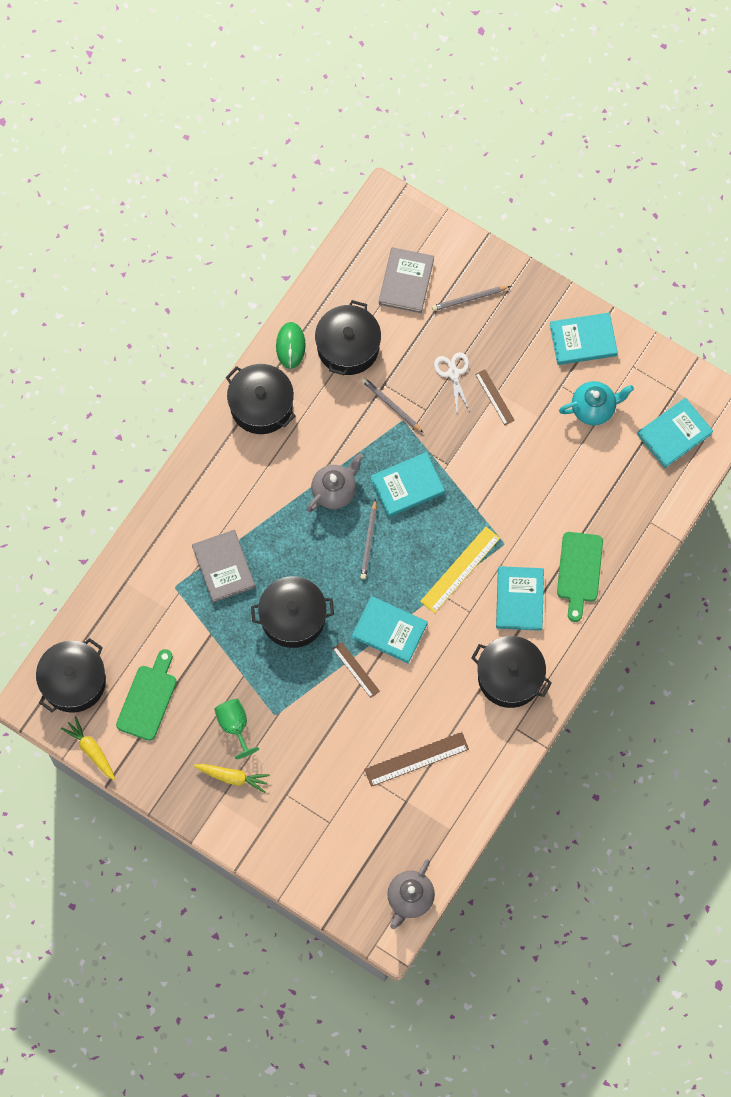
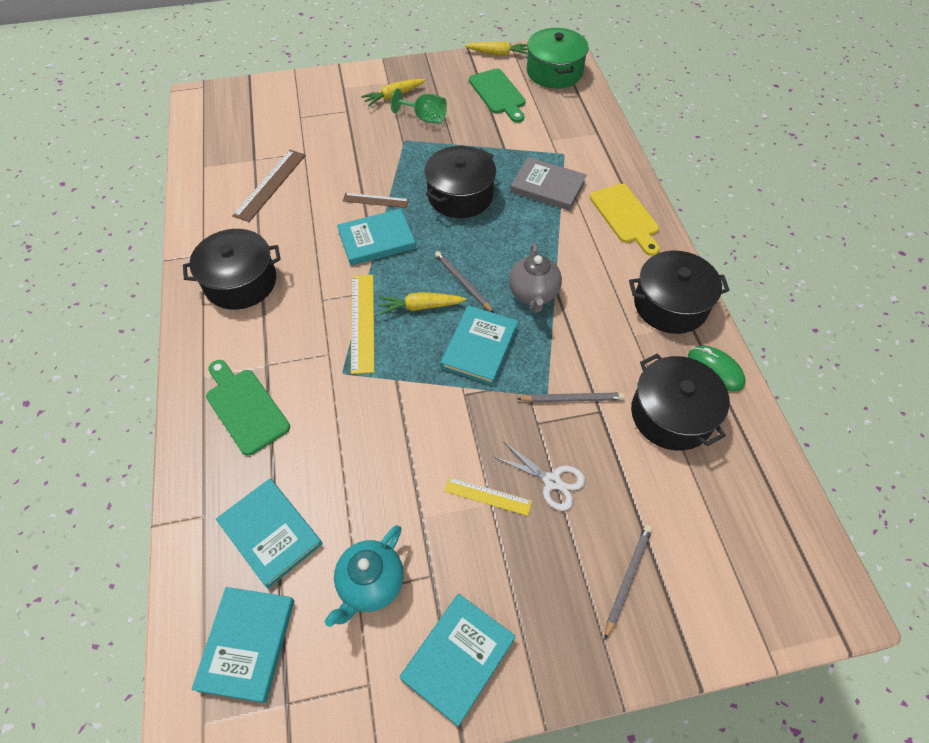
camera: 135 degrees right, 15 degrees down
black pot [36,638,106,713] -> green pot [527,28,589,89]
grey book [379,247,434,313] -> none
grey teapot [387,859,435,929] -> none
brown ruler [475,369,515,425] -> yellow ruler [444,477,532,516]
turquoise book [496,566,544,631] -> turquoise book moved to [216,479,322,589]
none -> yellow carrot [379,292,466,315]
none -> yellow cutting board [590,184,660,256]

